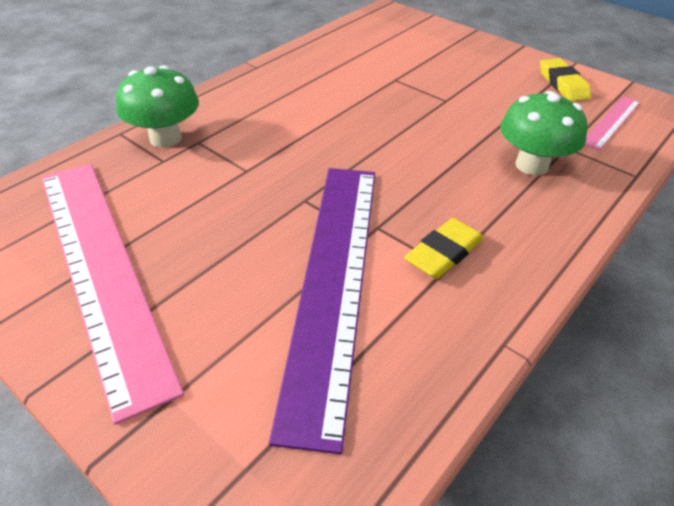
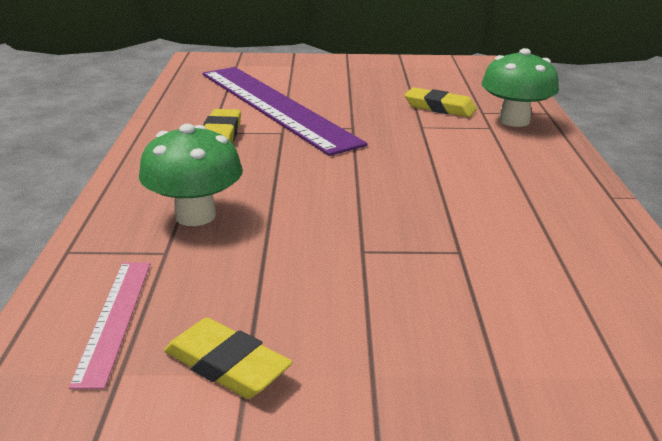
camera: 140 degrees right, 15 degrees down
pink ruler [42,164,184,425] -> none
none -> yellow eraser [405,87,477,117]

